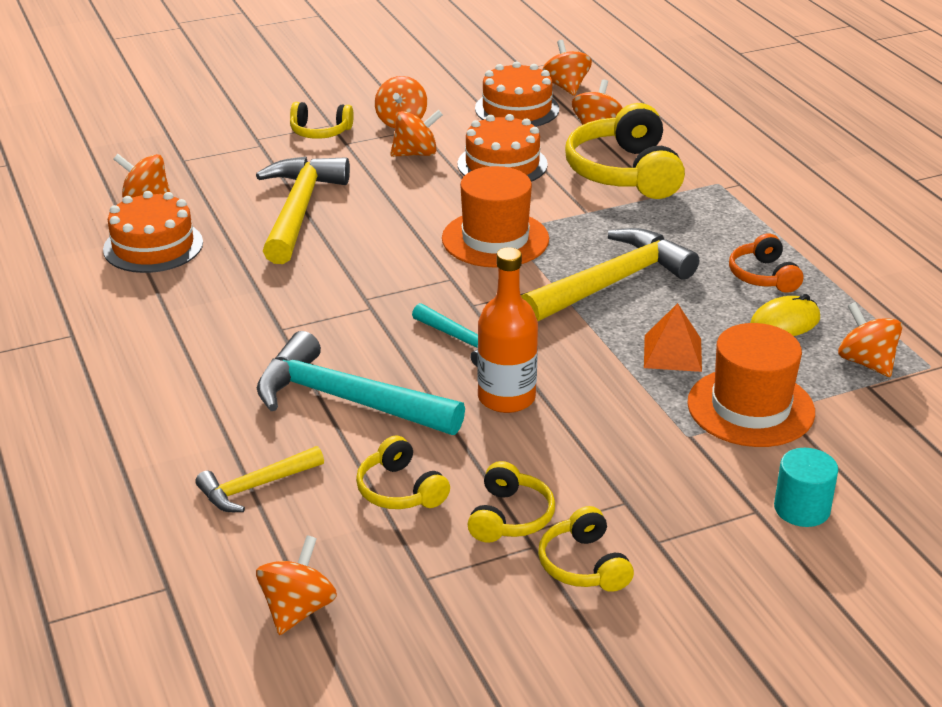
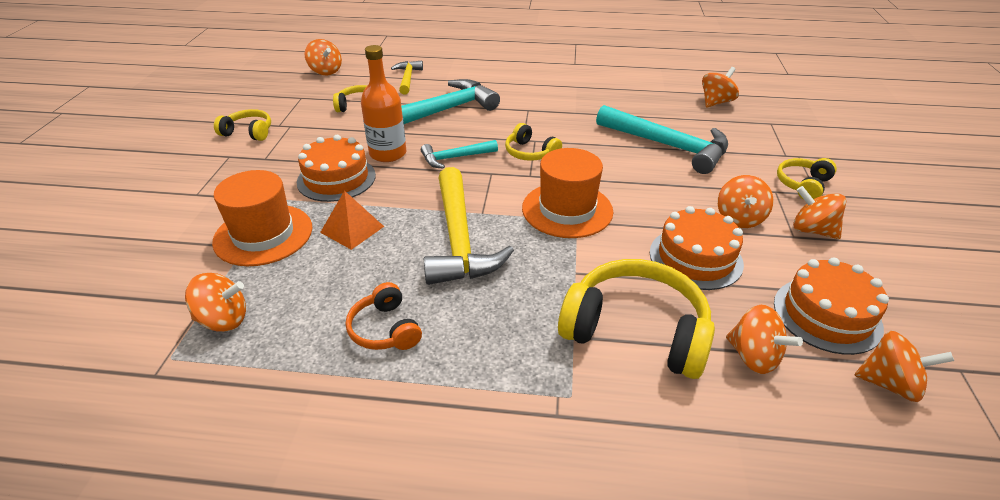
camera: 120 degrees right, 5 degrees up
orange cake [103,191,203,273] -> orange cake moved to [297,135,376,202]
yellow hammer [256,156,350,264] -> turquoise hammer [596,105,728,174]
yellow headphones [467,461,555,543] -> yellow headphones moved to [505,123,562,161]
orange headphones [729,233,803,293] -> orange headphones turned 135 degrees counterclockwise [346,282,422,350]
yellow mouse [750,294,820,336] -> none
turquoise cylinder [774,448,838,527] -> none

